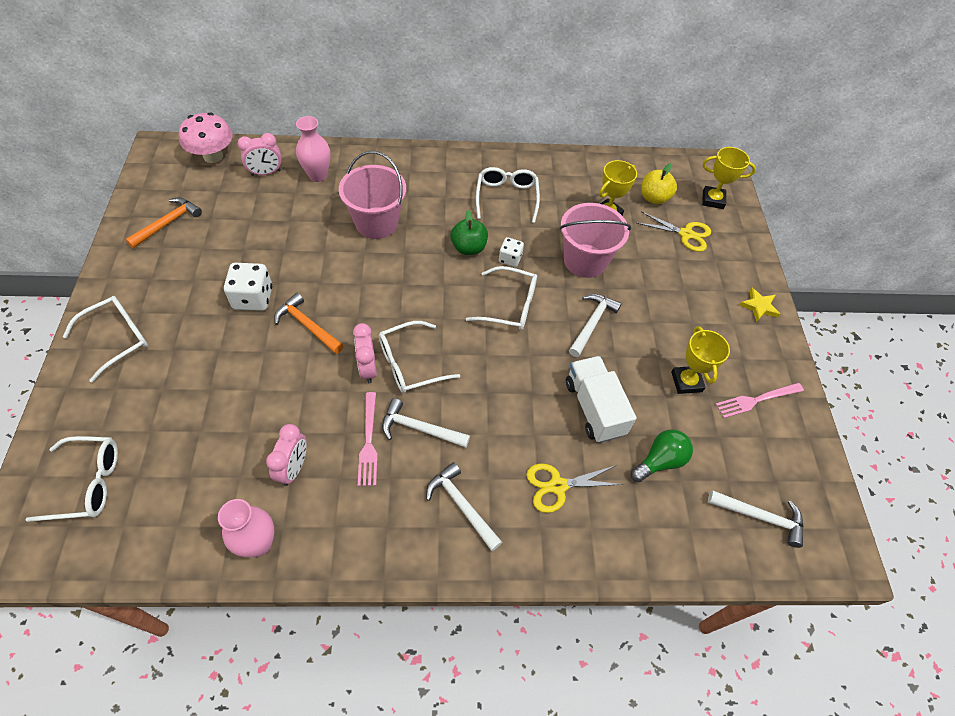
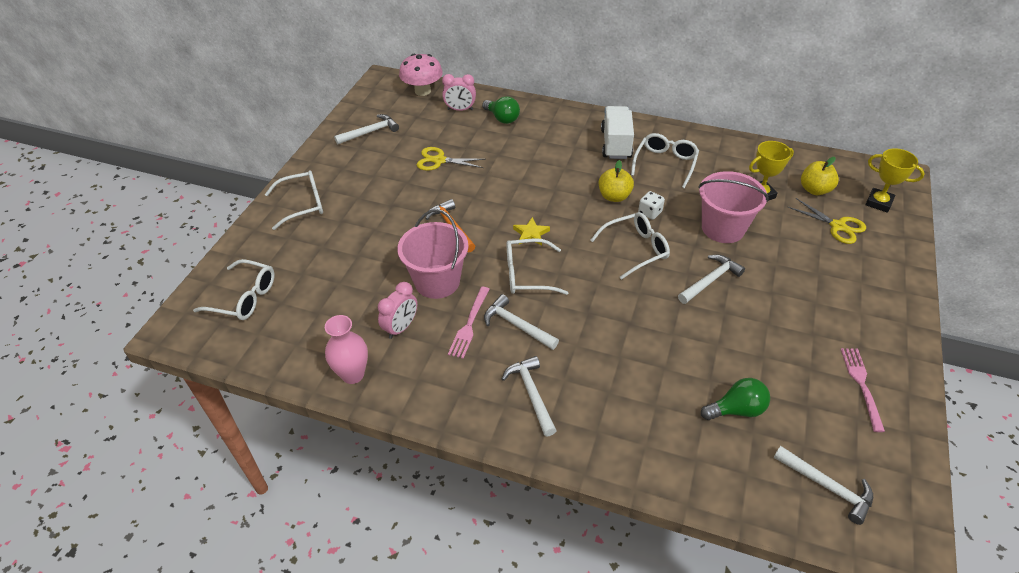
camera: 25 degrees right, 10 degrees down
orange hammer [125,197,202,248] -> white hammer [334,114,399,145]
white dice [224,263,272,311] -> none
pink vase [296,116,330,182] -> green light bulb [482,96,520,124]
pink bucket [339,151,406,239] -> pink bucket moved to [397,209,468,299]
pink clock [353,323,377,383] -> none
green apple [451,210,488,255] -> yellow apple [599,160,634,202]
white glasses [466,266,537,330] -> white glasses turned 60 degrees counterclockwise [591,212,670,280]
yellow scissors [526,463,623,513] -> yellow scissors moved to [417,147,486,171]
white truck [566,356,637,443] -> white truck moved to [601,106,634,159]
yellow trophy [671,326,730,394] -> none
pink fork [715,383,804,418] -> pink fork turned 90 degrees clockwise [841,348,885,432]
yellow star [739,288,780,322] -> yellow star moved to [513,217,550,246]

